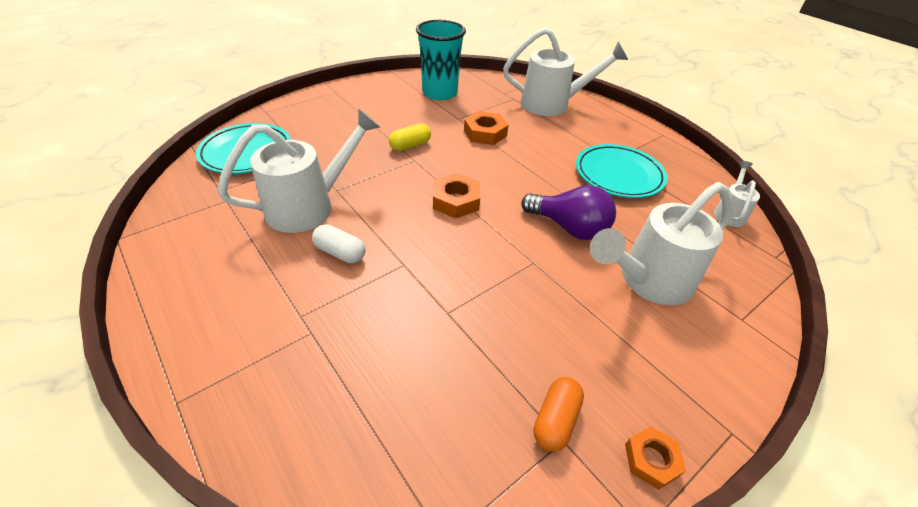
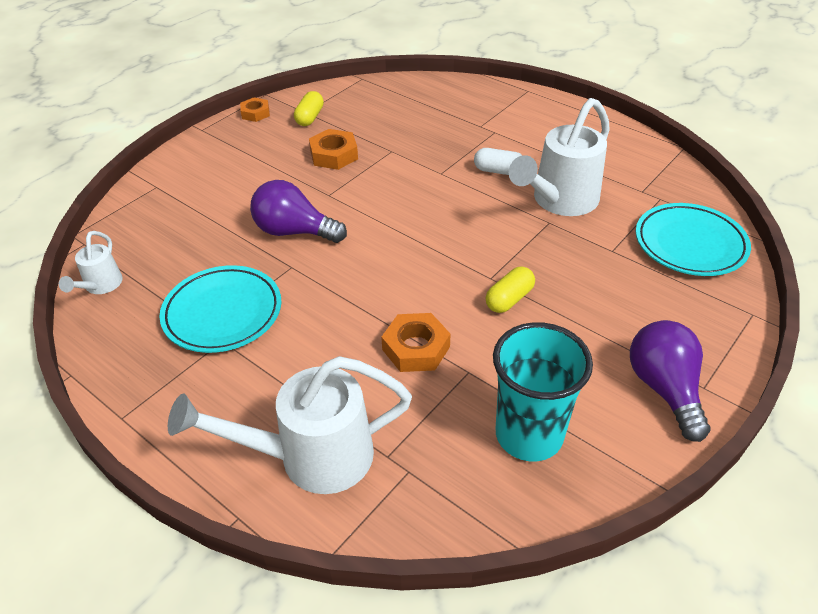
camera: 170 degrees right, 0 degrees up
orange nut [433,173,480,218] -> orange nut moved to [309,129,358,170]
orange capsule [533,377,584,452] -> yellow capsule [294,91,324,126]
white watering can [590,182,733,305] -> none
none -> purple light bulb [630,320,711,442]

